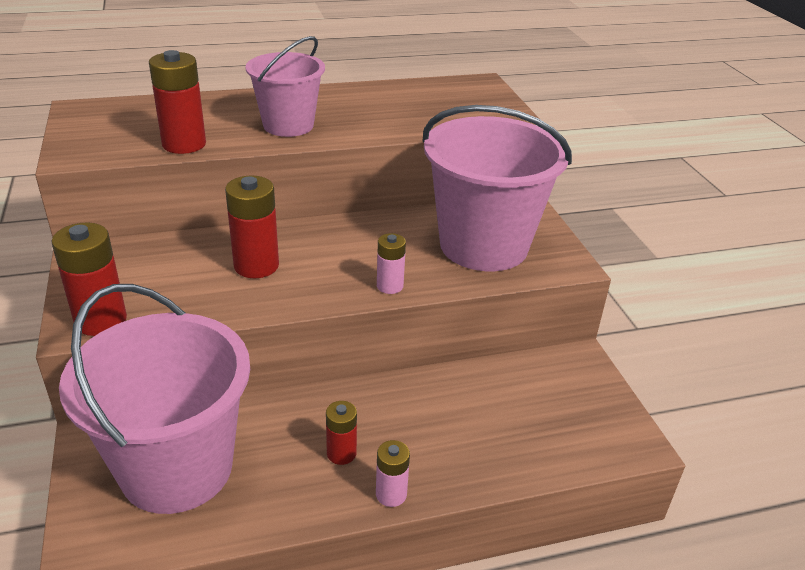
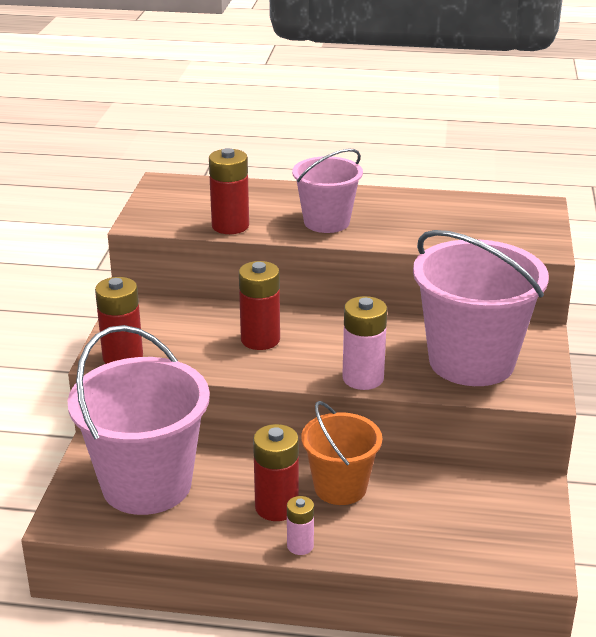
camera: 25 degrees right, 5 degrees down
red battery [326,401,357,465] -> red battery [253,424,299,521], size x1.69
pink battery [377,233,406,294] -> pink battery [342,296,387,390], size x1.69
none -> orange bucket [301,401,382,505]

